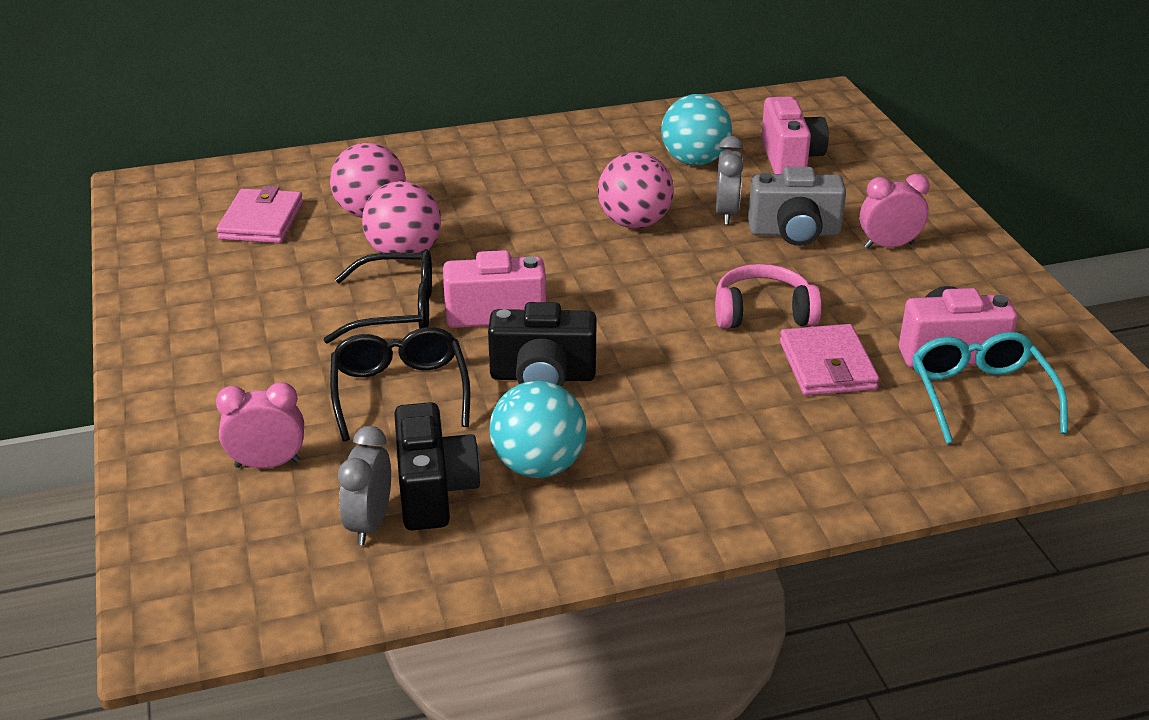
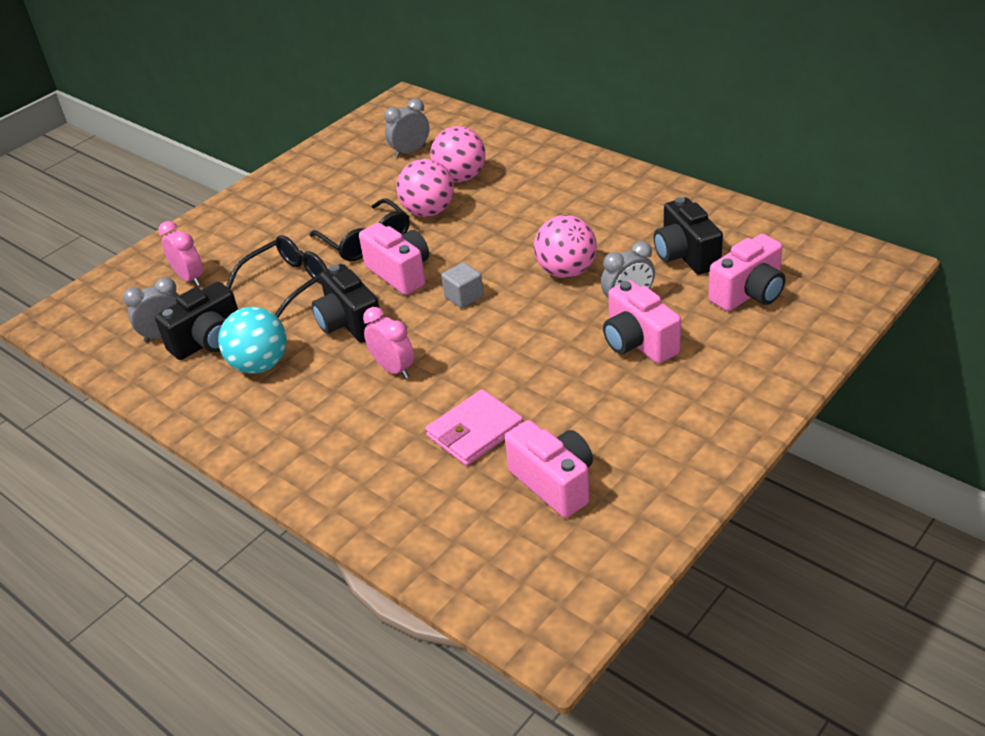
camera: 60 degrees right, 5 degrees up
pink wallet [216,186,303,243] -> grey clock [384,98,429,158]
turquoise ball [661,94,732,166] -> black camera [654,197,723,275]
pink headphones [715,264,822,329] -> none
grey camera [748,167,846,246] -> pink camera [603,280,681,364]
pink clock [860,174,930,249] -> pink clock moved to [363,307,414,379]
turquoise glasses [913,332,1068,444] -> none
none -> grey cube [441,262,484,308]

